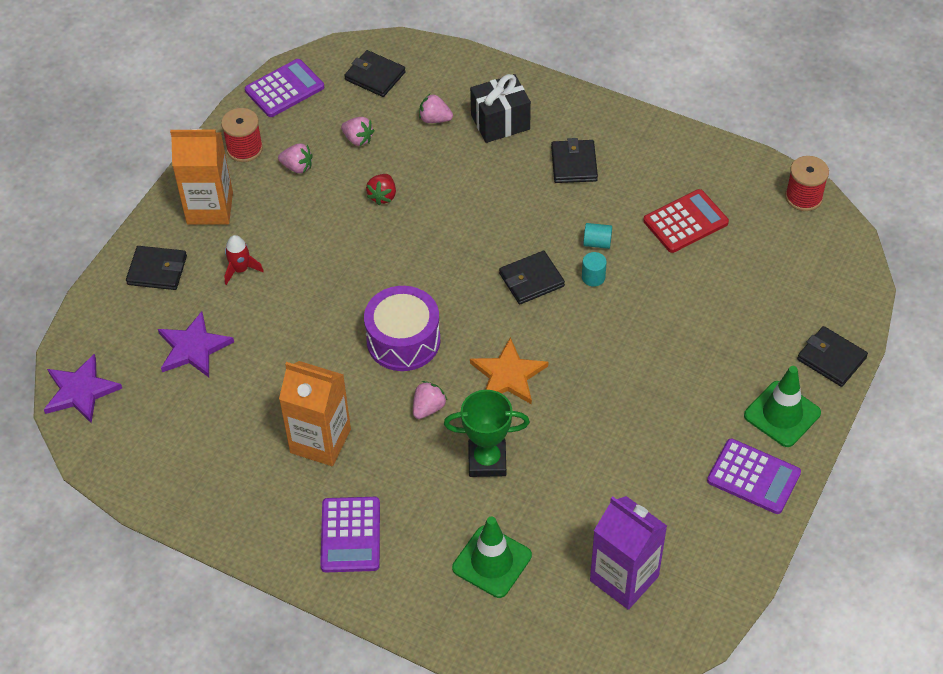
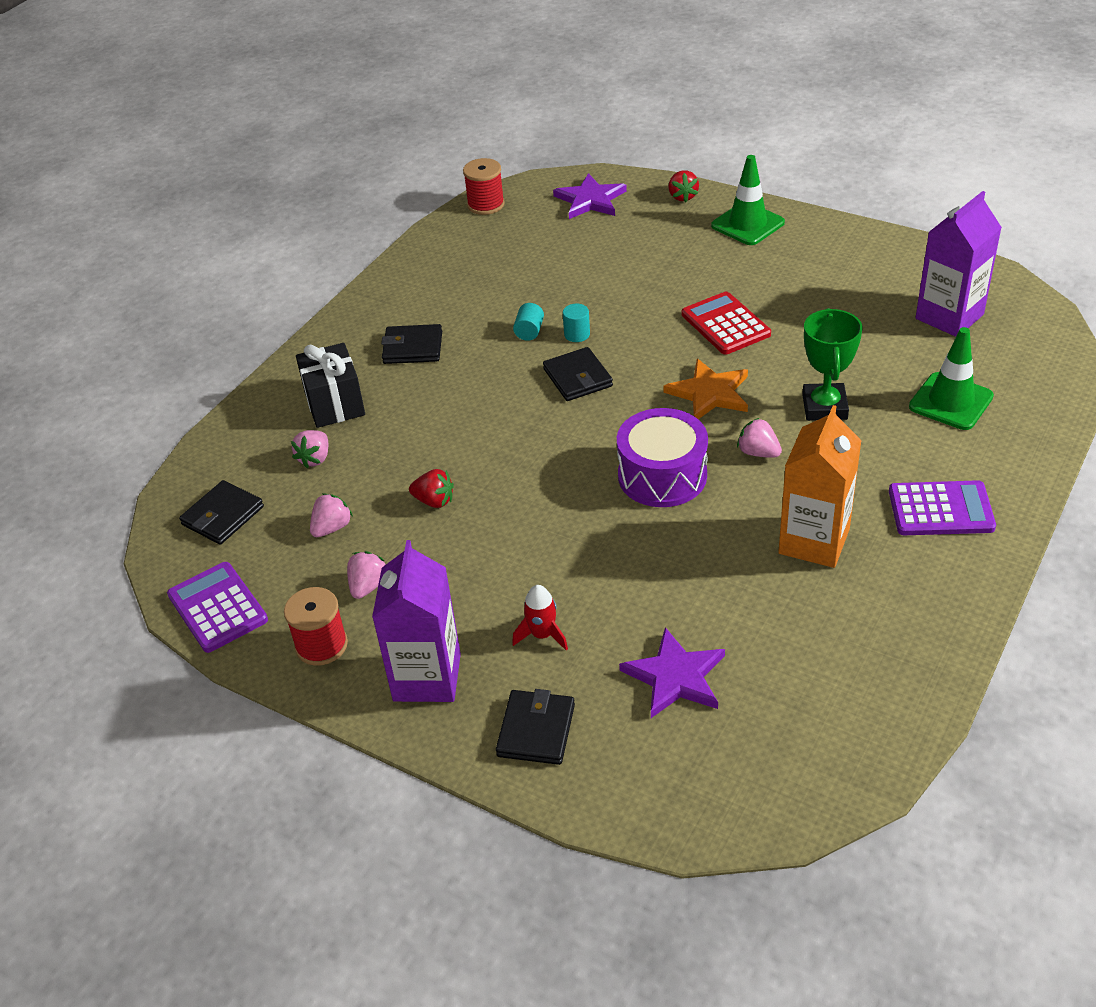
camera: 85 degrees left, 10 degrees down
purple star [44,354,122,423] -> purple star moved to [553,173,627,219]
orange carton [170,128,233,225] -> purple carton [372,540,461,702]
red calculator [643,189,729,253] -> red calculator moved to [682,292,771,355]
purple calculator [707,439,801,514] -> none
black wallet [797,326,868,387] -> red strawberry [668,170,699,202]

